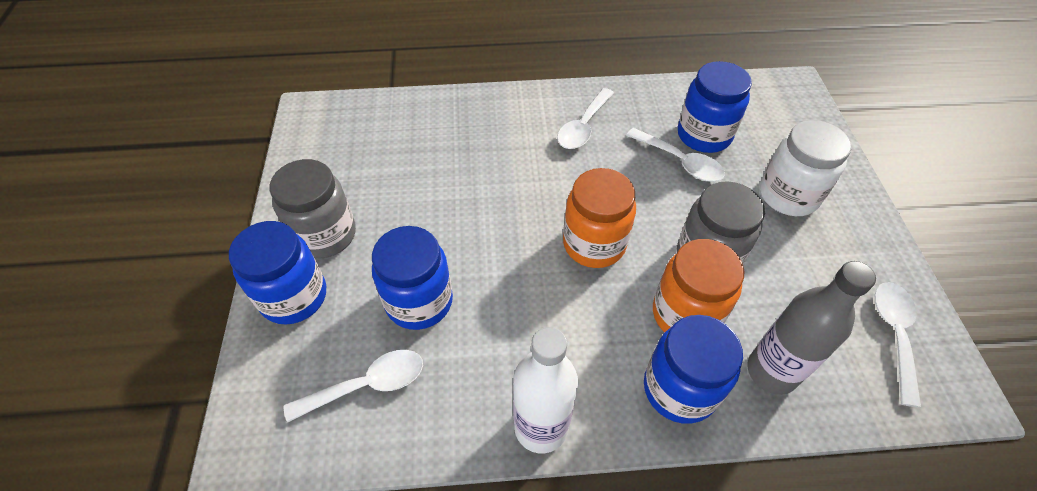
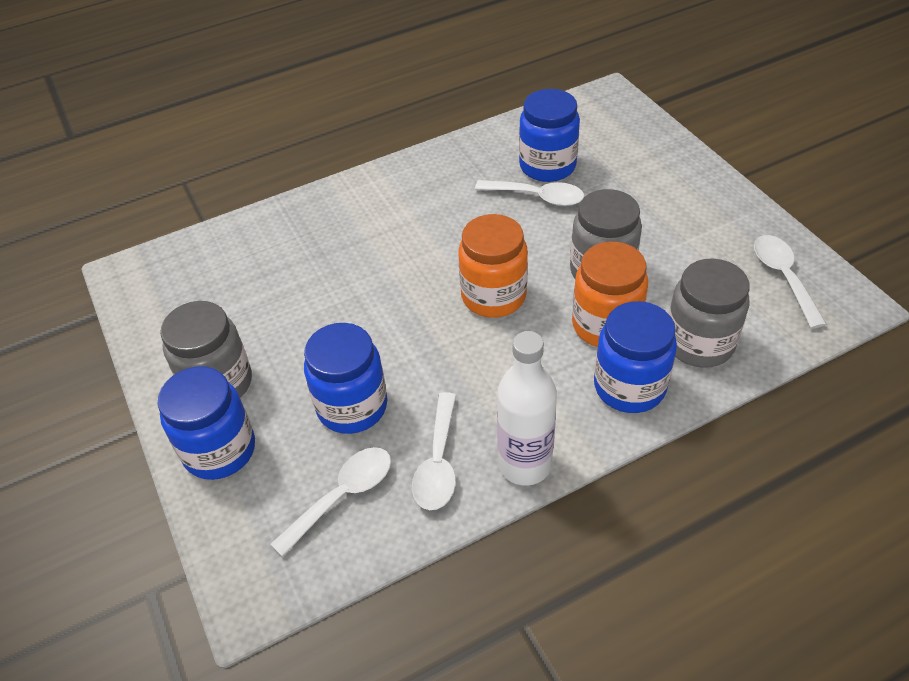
camera: 20 degrees left, 5 degrees down
white spoon [557,88,614,149] -> white spoon moved to [412,392,456,510]
grey bottle [747,261,876,395] -> grey jar [669,258,750,368]
white jar [760,120,852,216] -> none

